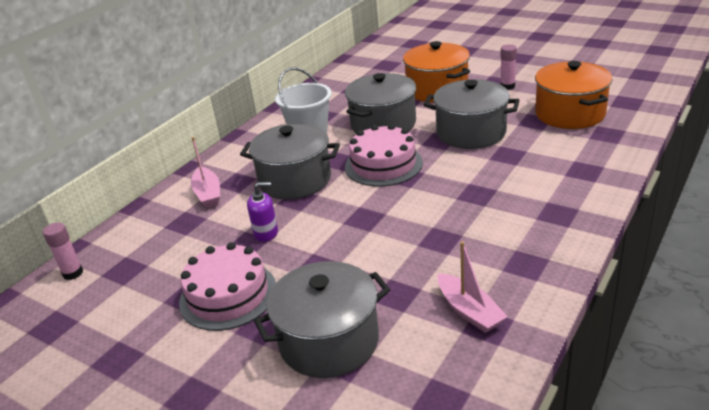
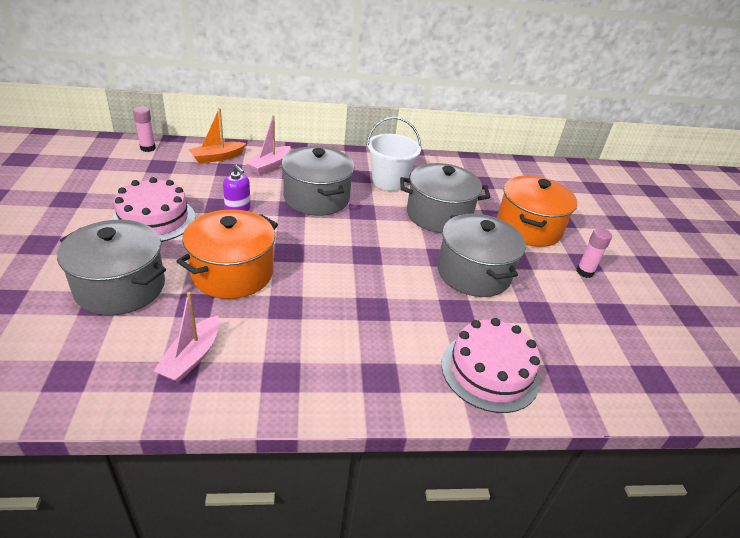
camera: 45 degrees right, 5 degrees up
pink cake [345,124,423,187] -> pink cake moved to [441,318,540,413]
orange pot [535,61,613,129] -> orange pot moved to [176,209,278,299]
none -> orange boat [189,108,246,164]

